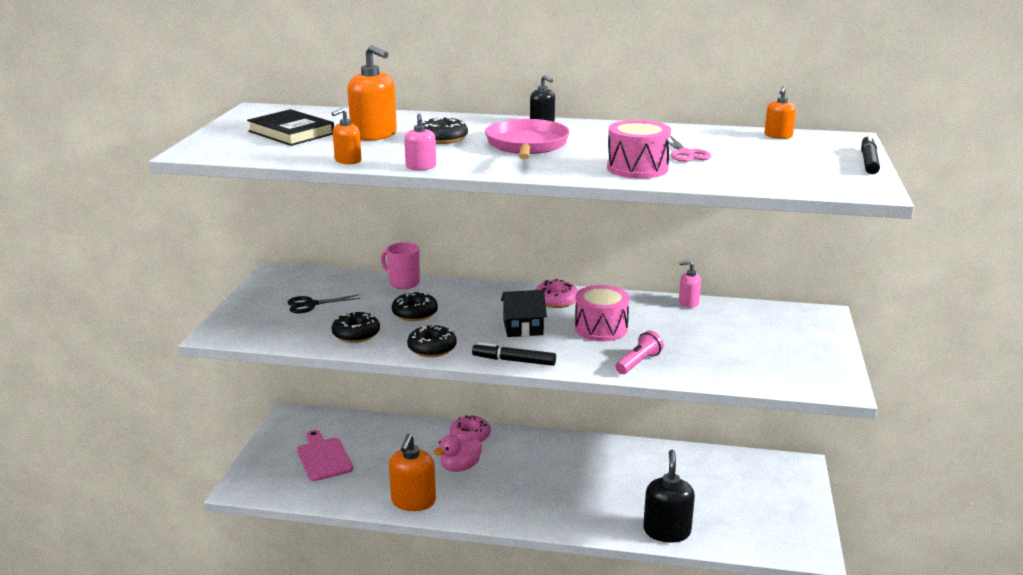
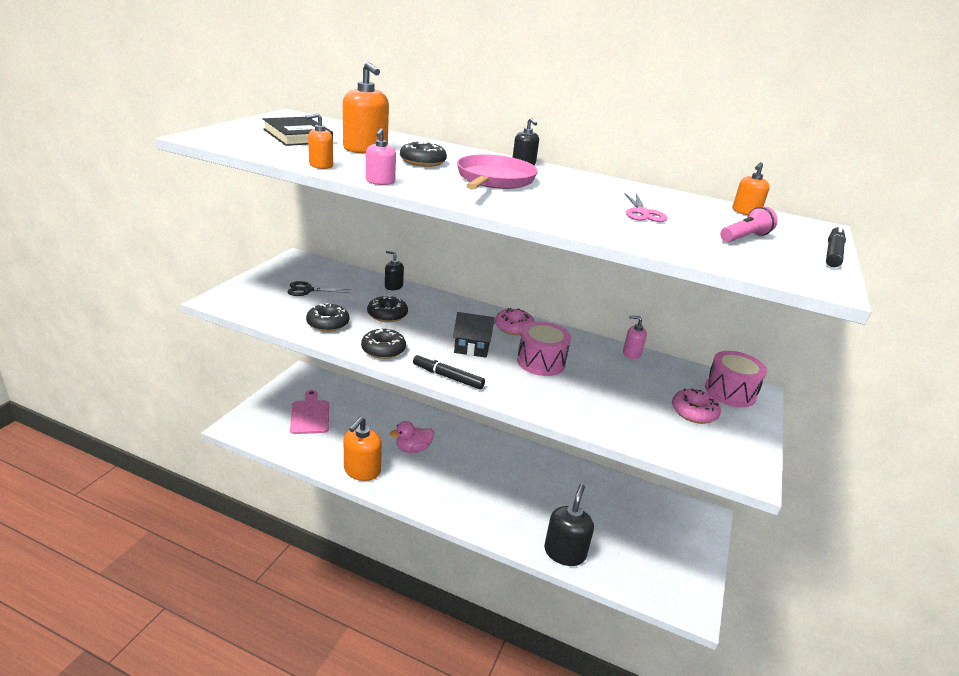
camera: 10 degrees right, 5 degrees up
pink mug [381,242,420,289] -> black soap dispenser [385,250,404,290]
pink donut [450,415,491,442] -> pink donut moved to [672,388,721,424]
pink drum [607,120,671,179] -> pink drum moved to [705,351,767,407]
pink flashlight [615,331,664,374] -> pink flashlight moved to [720,206,777,242]

